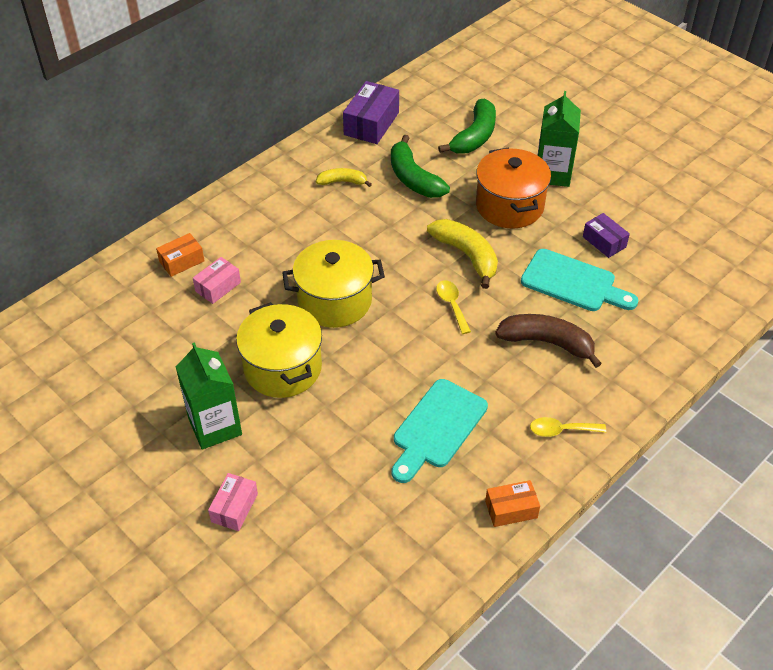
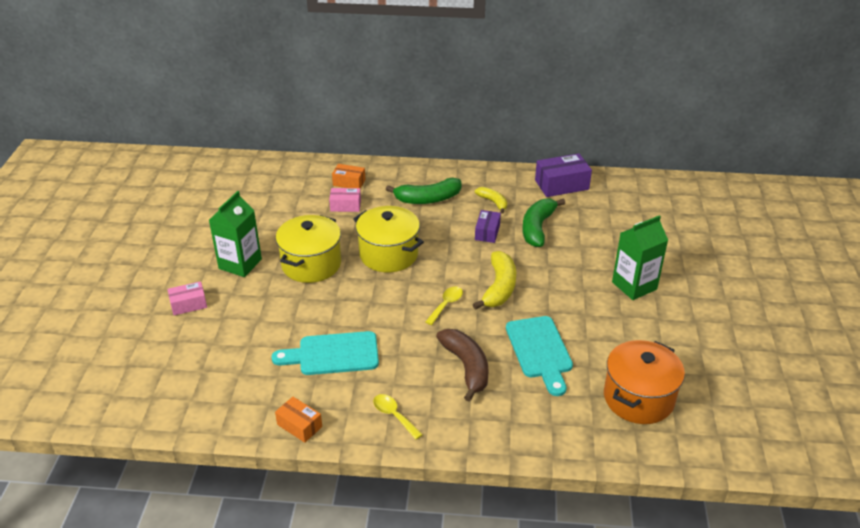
camera: 50 degrees right, 10 degrees down
green banana [438,99,496,154] -> green banana moved to [386,178,462,204]
orange pot [476,148,551,229] -> orange pot moved to [604,340,685,424]
purple box [583,213,630,258] -> purple box moved to [475,210,501,243]

